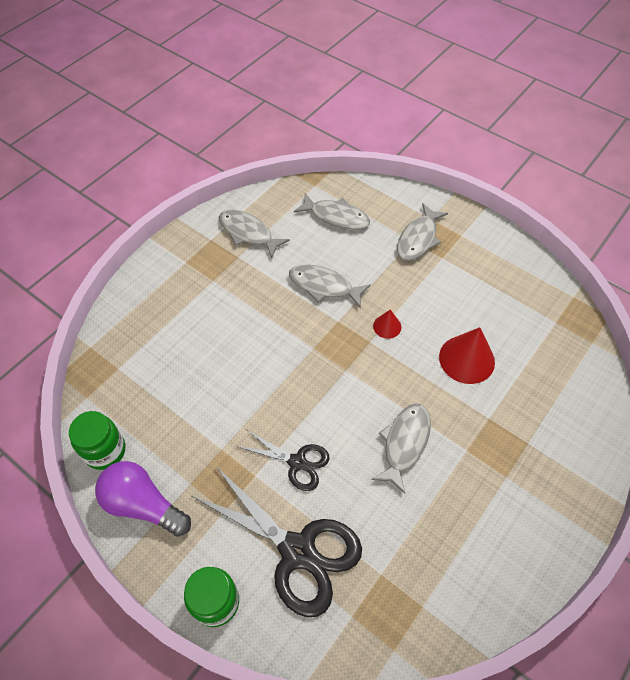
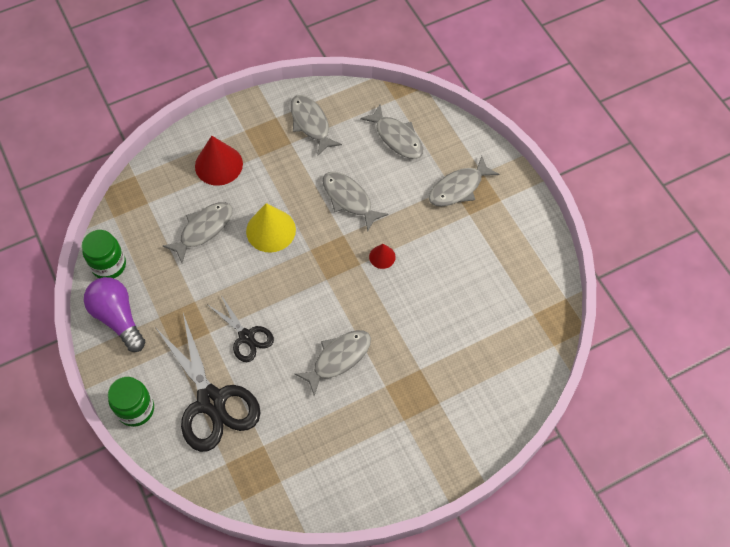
camera: 25 degrees right, 5 degrees up
red cone [439,327,495,384] -> red cone moved to [195,136,243,186]
none -> grey fish [163,202,232,263]
none -> yellow cone [246,203,296,252]

